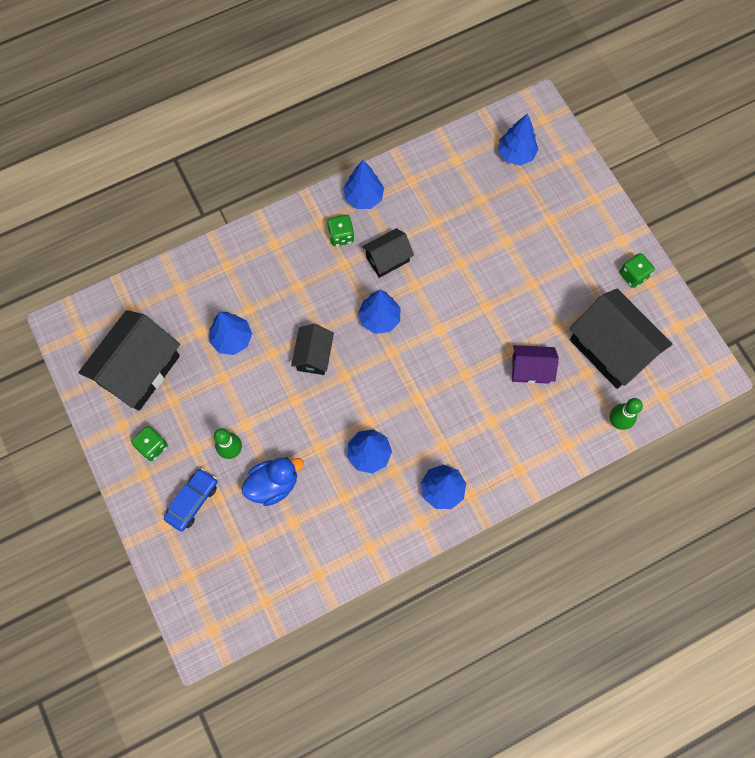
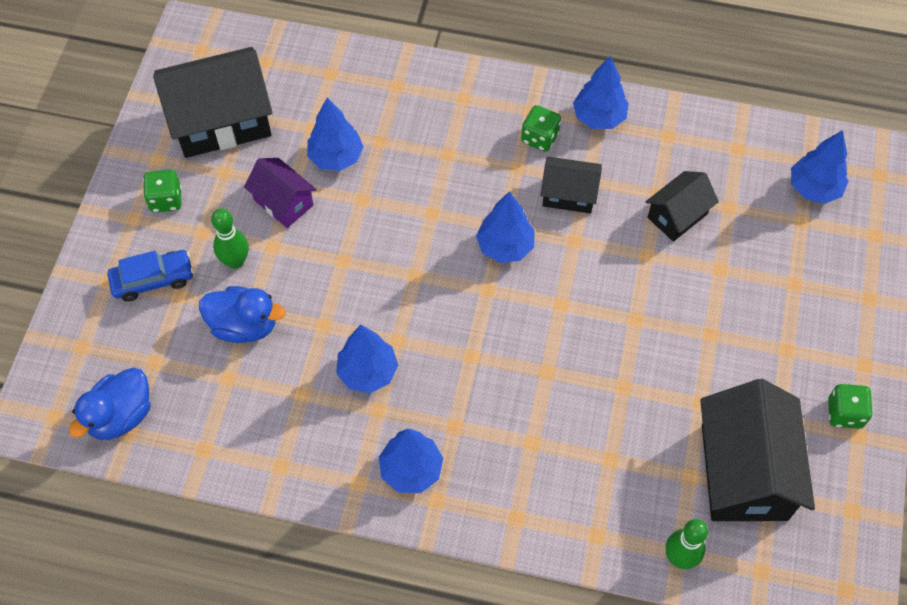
camera: 40 degrees right, 10 degrees down
black house [291,324,334,375] -> black house moved to [645,171,719,242]
purple house [512,345,559,384] -> purple house moved to [244,158,317,228]
none -> blue duck [69,368,151,440]

